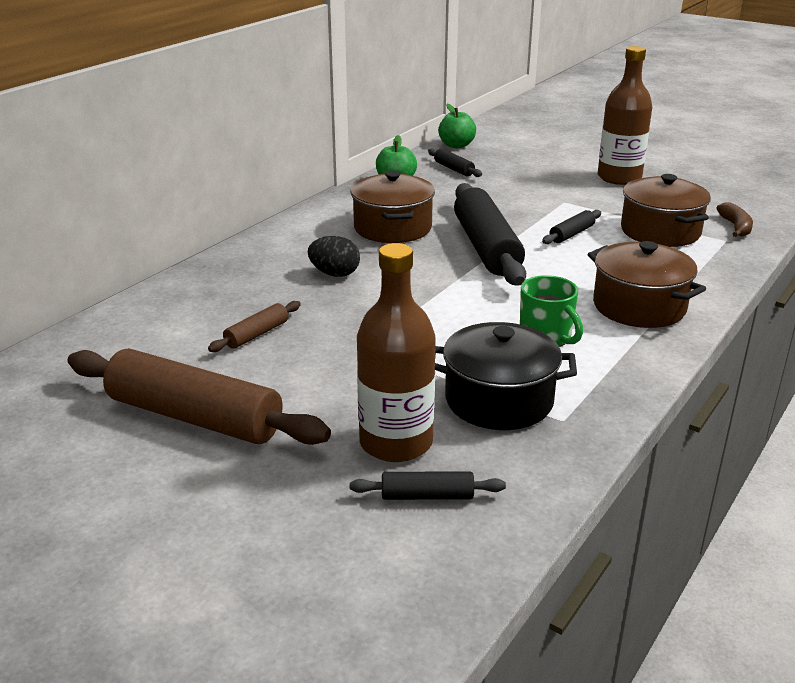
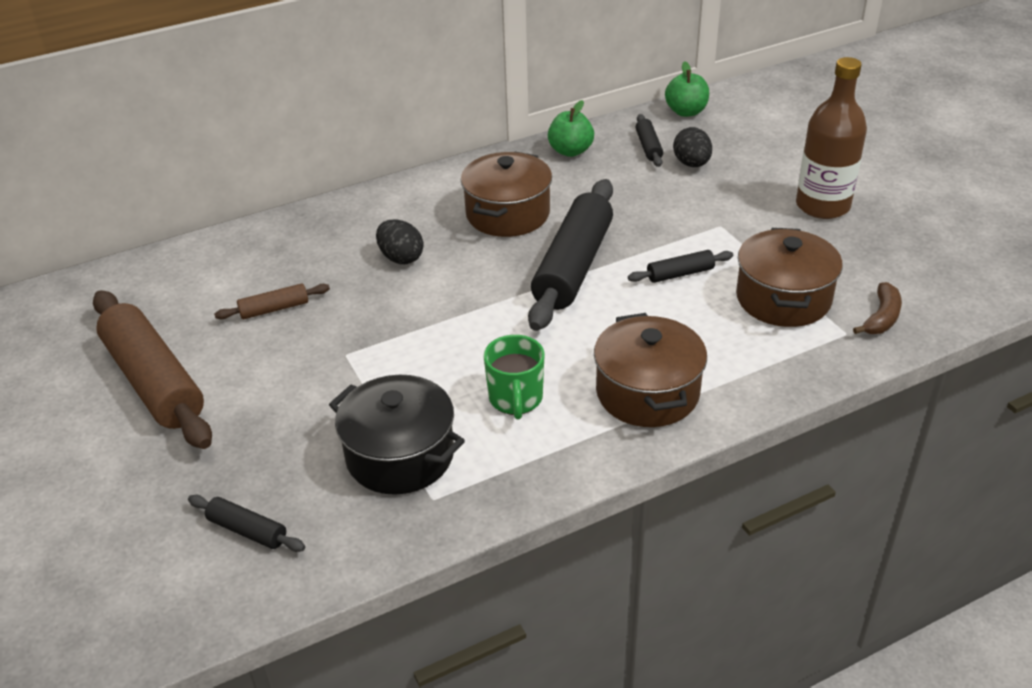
camera: 30 degrees right, 10 degrees up
brown bottle [357,243,436,462] -> none
none -> black egg [673,127,712,167]

